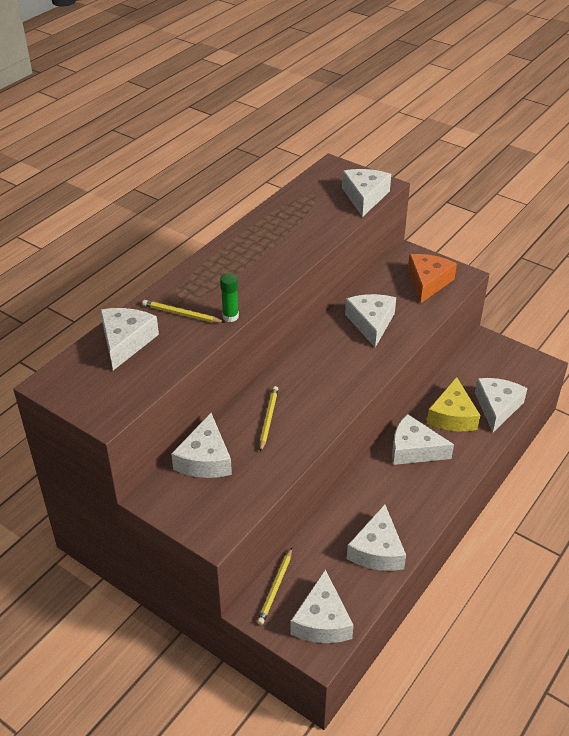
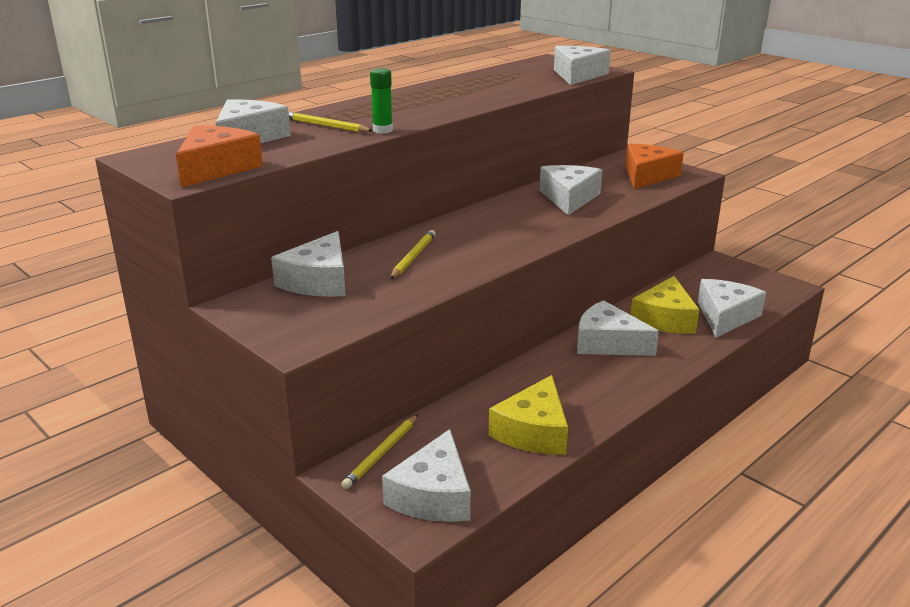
camera: 10 degrees right, 15 degrees down
white cheese [347,504,406,571] -> yellow cheese [489,375,568,455]
none -> orange cheese [176,126,263,187]

